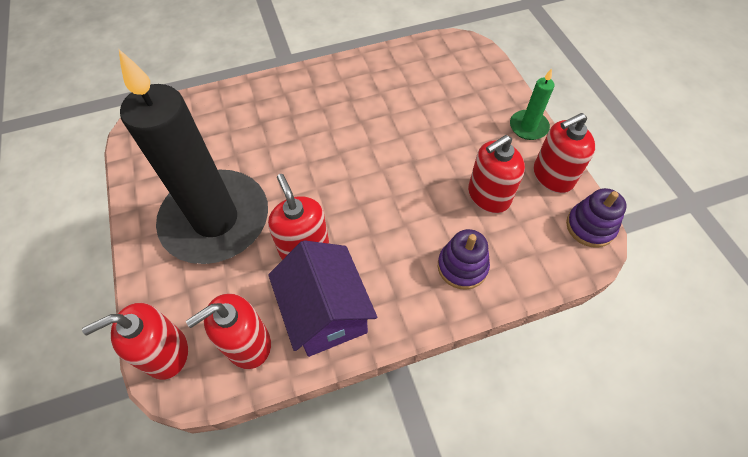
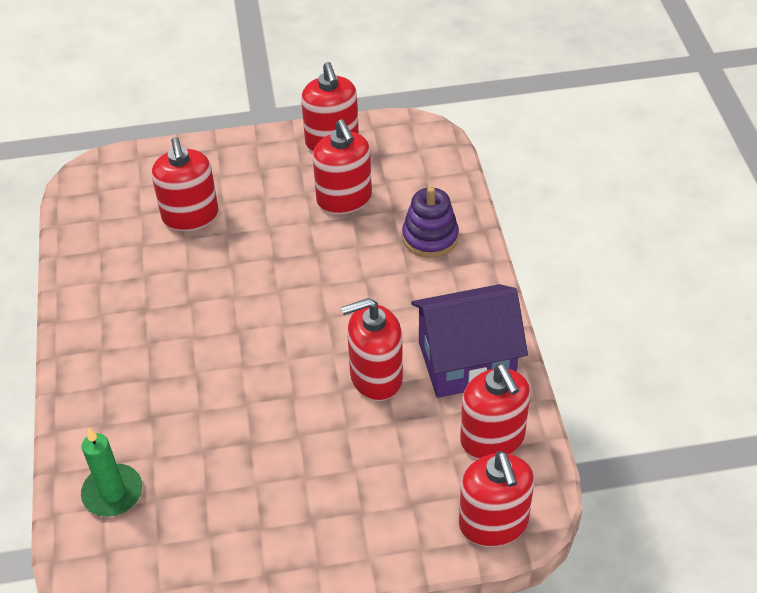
camera: 80 degrees left, 10 degrees down
black candle [119,49,268,264] -> none
green candle [510,68,555,140] -> green candle moved to [81,428,142,517]
purple stacking toy [566,188,627,248] -> none
none -> red soap dispenser [152,137,218,231]

